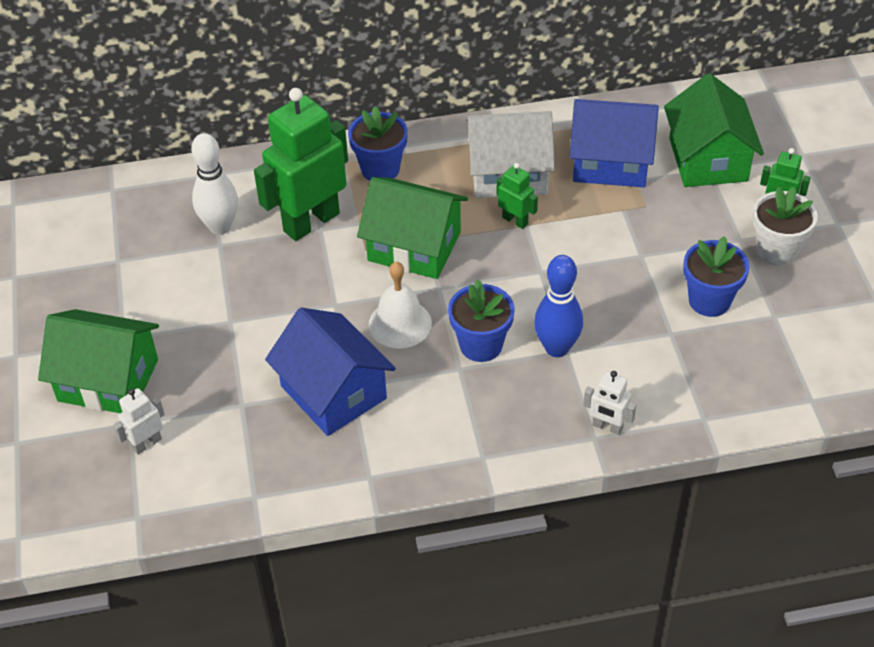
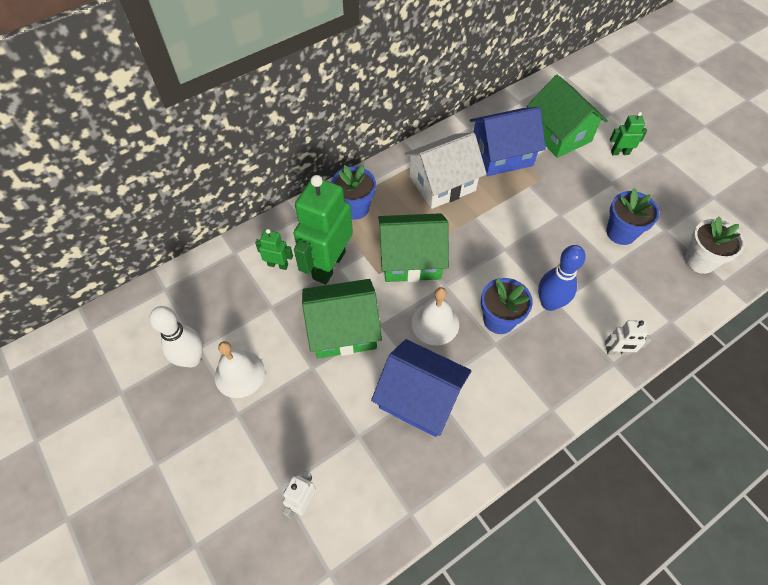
camera: 25 degrees left, 10 degrees up
green house [38,309,159,413] -> green house moved to [302,279,382,358]
white bowling pin [191,133,238,235] -> white bowling pin moved to [150,306,203,368]
green robot [497,163,538,229] -> green robot moved to [255,229,293,270]
white flower pot [753,186,818,266] -> white flower pot moved to [685,216,745,274]
none -> white bell [215,341,265,398]

